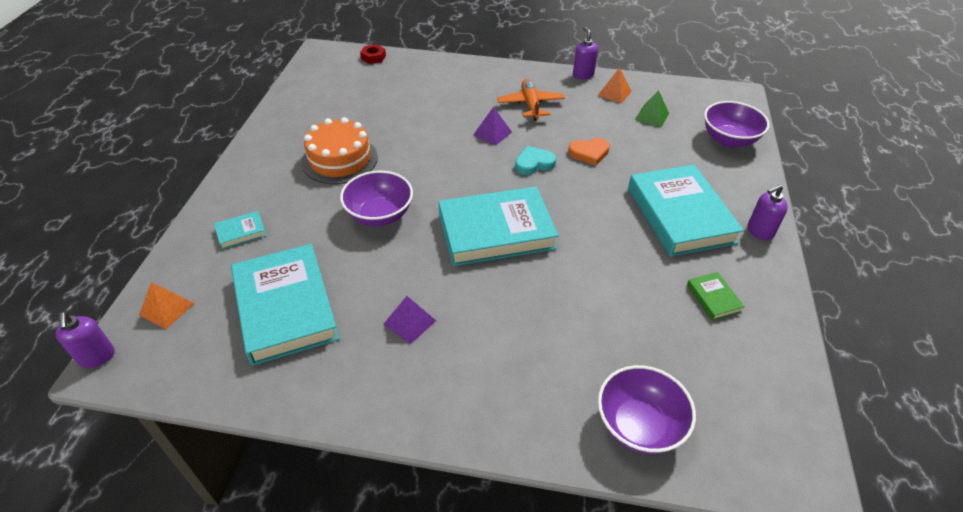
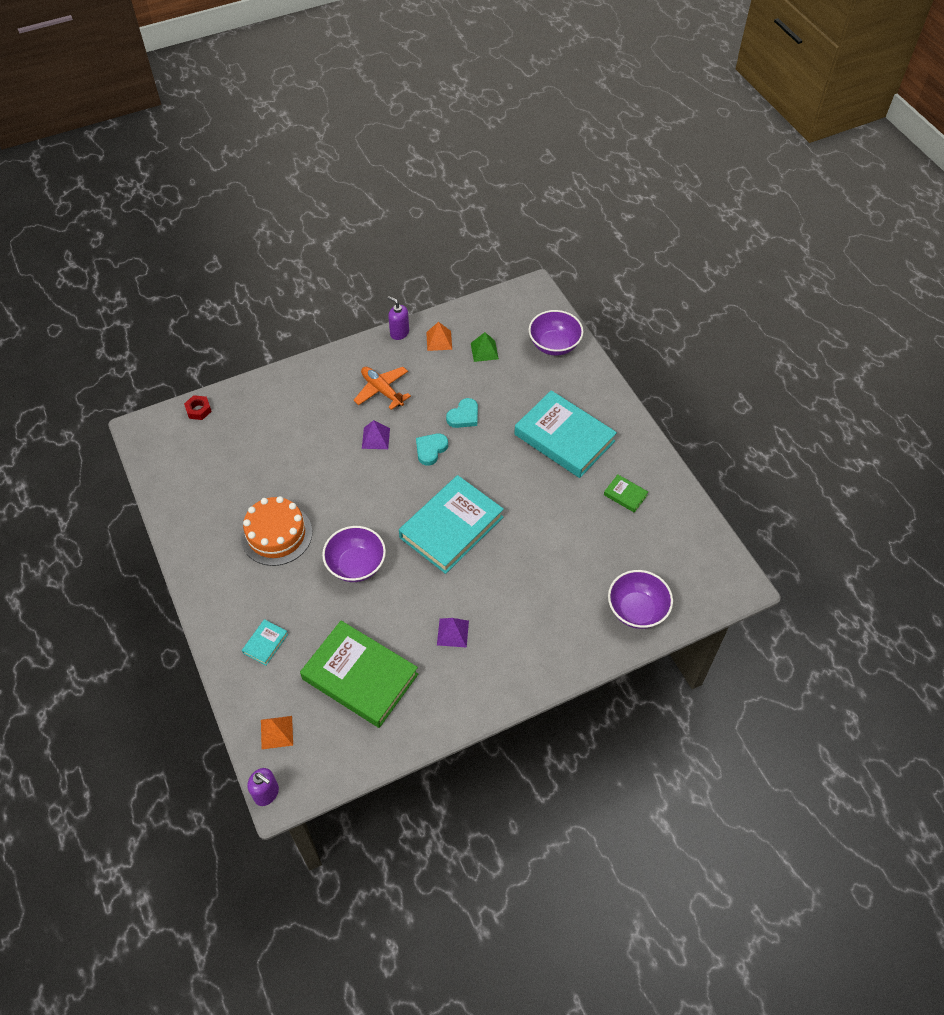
camera: 35 degrees left, 10 degrees up
turquoise book [231,244,339,366] -> green book [300,621,418,728]
orange heart [568,138,610,166] -> turquoise heart [446,398,478,428]
purple soap dispenser [748,185,788,241] -> none

